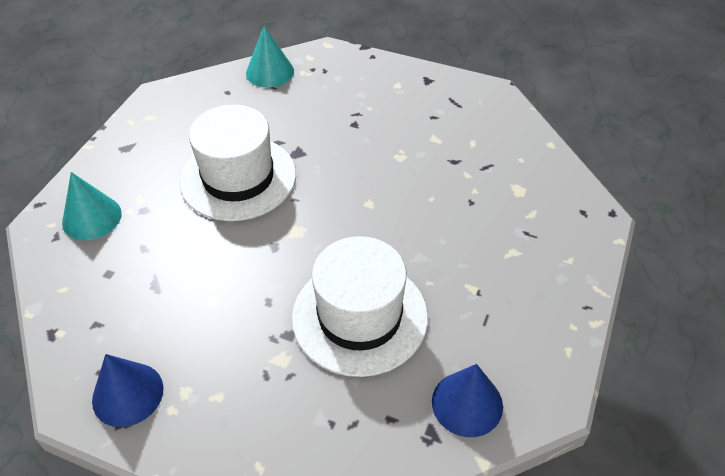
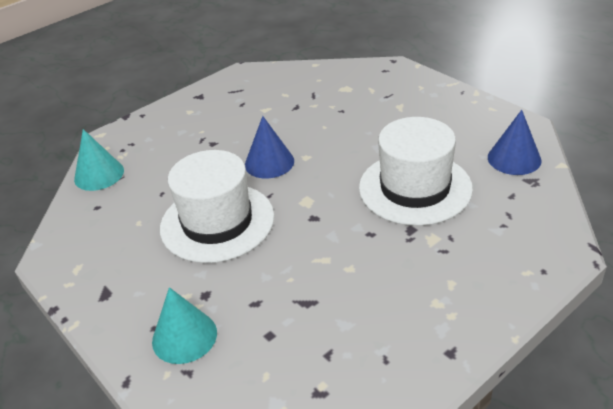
camera: 60 degrees left, 10 degrees down
blue cone [92,354,163,427] -> blue cone moved to [245,116,294,179]

